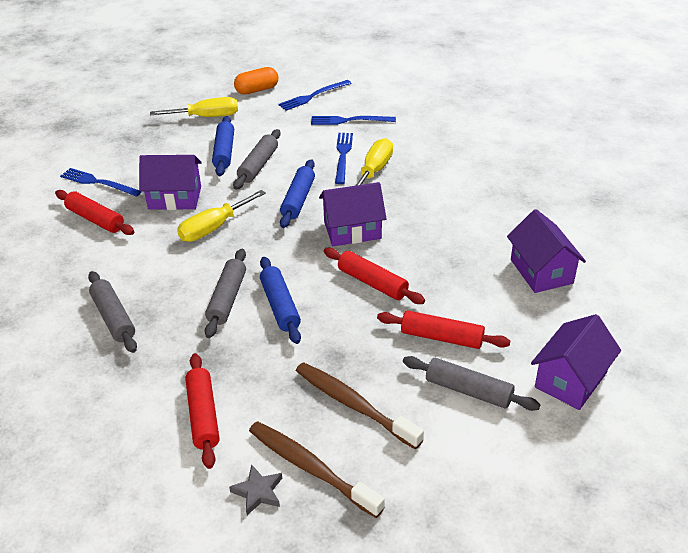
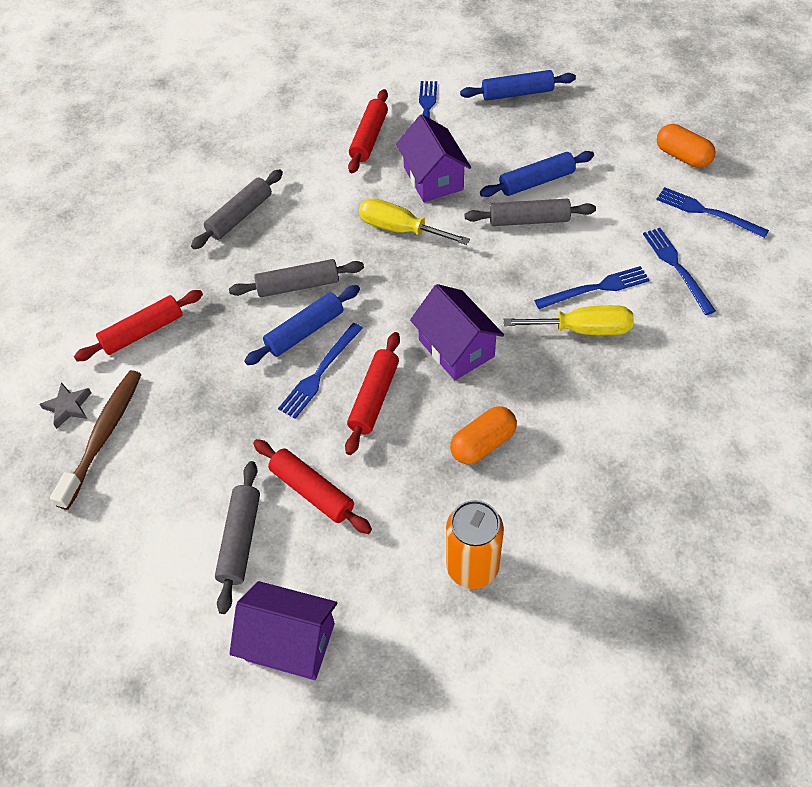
camera: 70 degrees right, 15 degrees up
yellow screwdriver [150,97,238,117] -> none
blue rolling pin [280,159,315,228] -> blue rolling pin moved to [460,70,576,101]
brown toothbrush [296,362,424,449] -> none
red rolling pin [377,310,510,349] -> red rolling pin turned 45 degrees counterclockwise [253,439,372,534]
purple house [507,209,586,293] -> orange can [446,500,504,589]
none -> blue fork [278,323,363,419]
none -> orange capsule [450,406,517,464]

